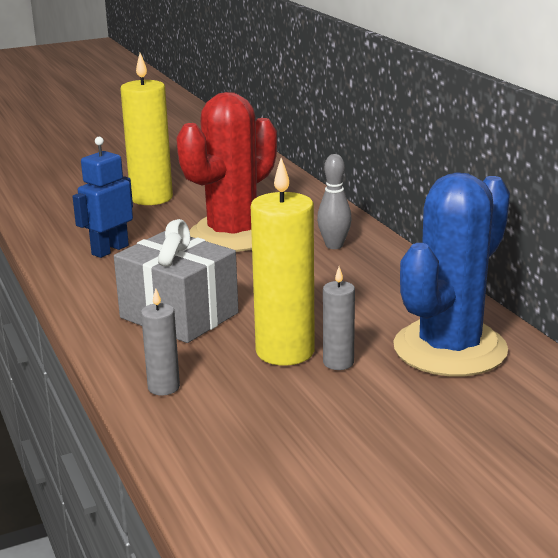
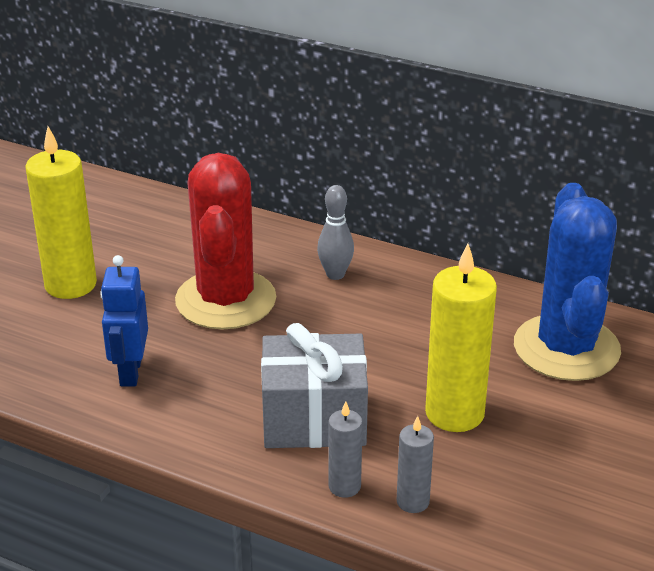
camera: 40 degrees left, 10 degrees up
grey candle [323,267,355,370] -> grey candle moved to [329,401,362,498]

